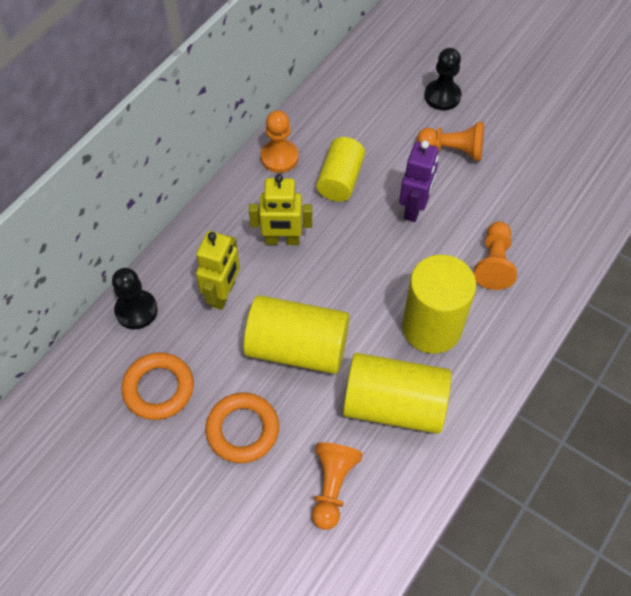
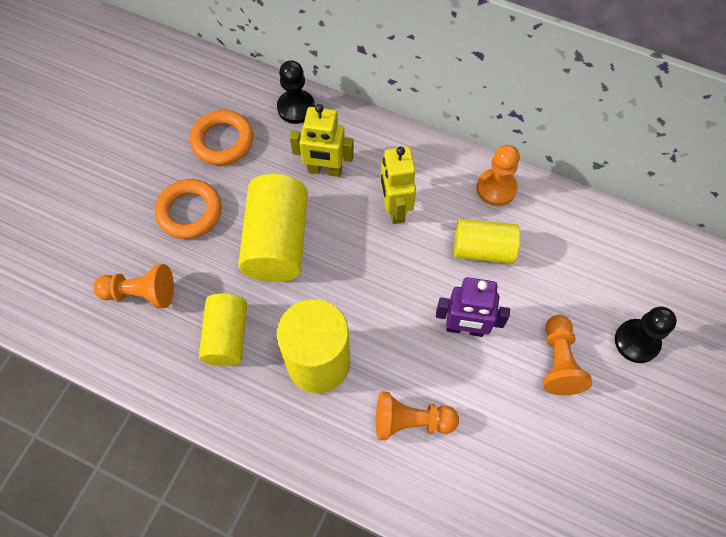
camera: 80 degrees right, 5 degrees up
yellow cylinder [343,353,451,434] -> yellow cylinder [199,293,247,366], size x0.65

